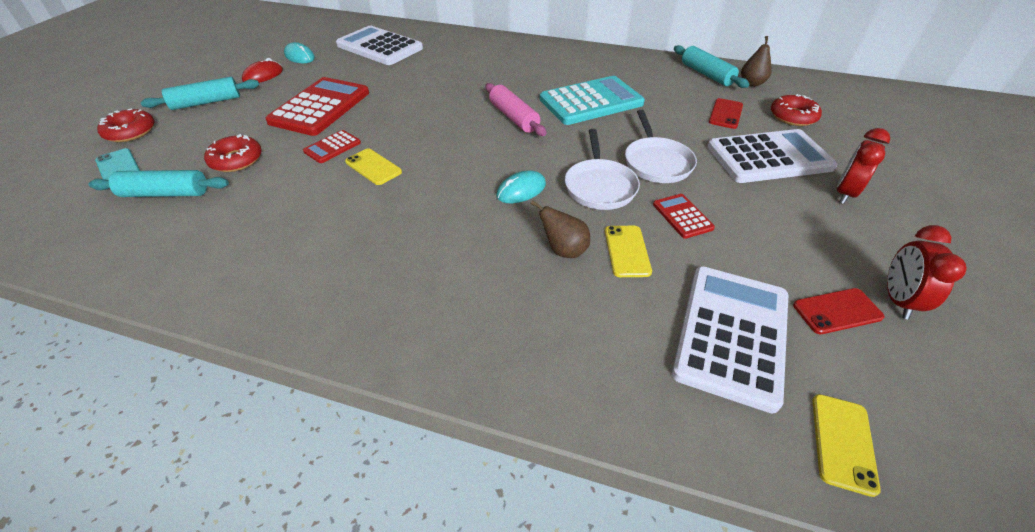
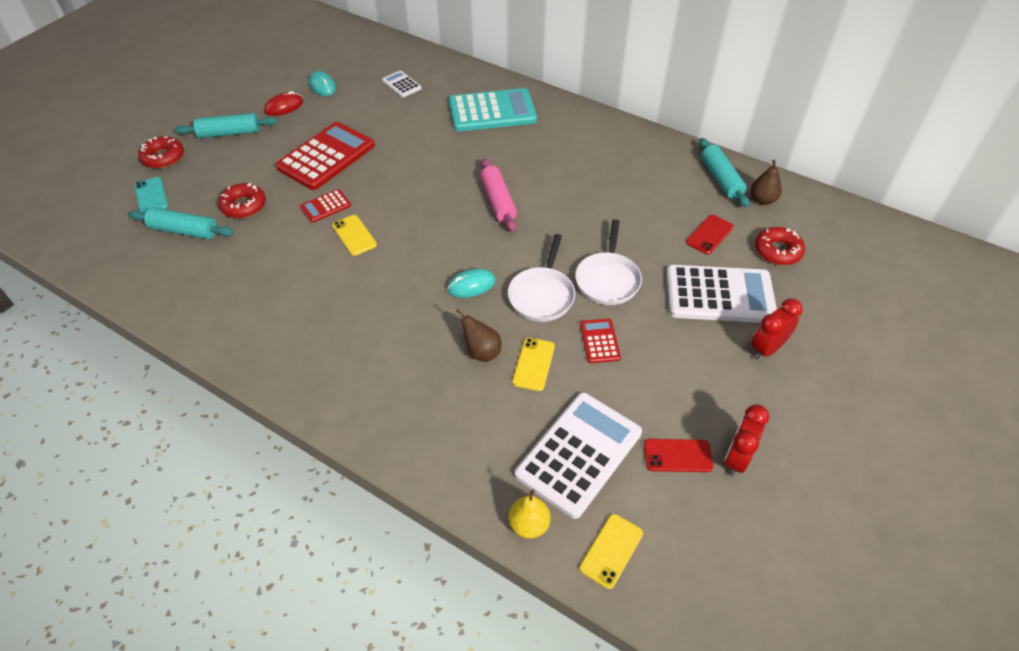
camera: 15 degrees right, 5 degrees up
white calculator [336,26,423,65] -> white calculator [382,71,422,97], size x0.47
turquoise calculator [540,76,645,125] -> turquoise calculator moved to [449,88,537,131]
none -> yellow pear [509,489,551,539]

